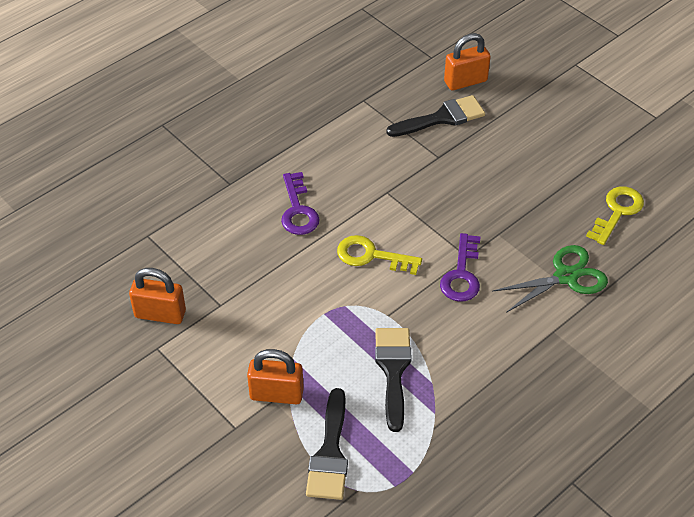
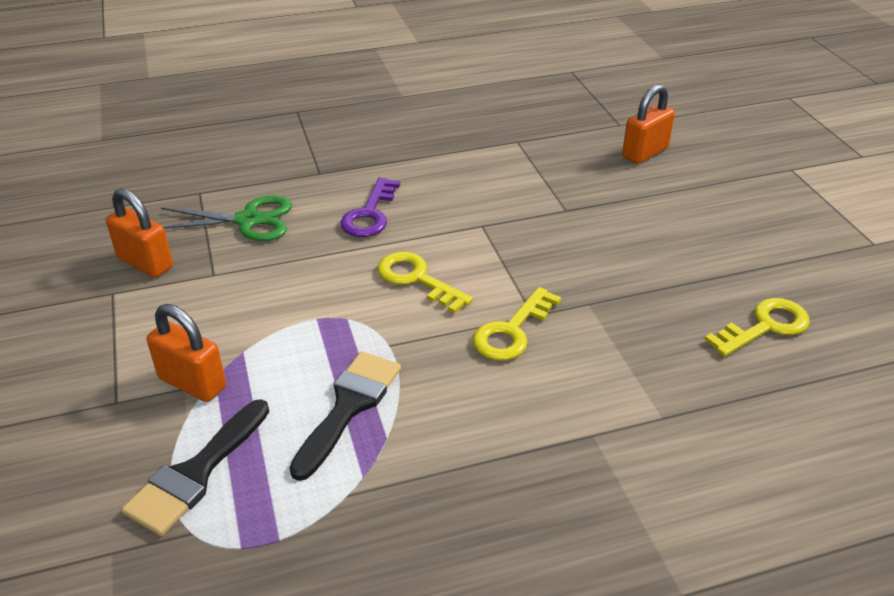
camera: 25 degrees right, 10 degrees down
black brush [386,95,485,137] -> none
purple key [440,233,481,302] -> yellow key [473,287,561,361]
orange padlock [444,33,491,90] -> orange padlock turned 45 degrees counterclockwise [622,84,675,164]
green scissors [493,245,608,313] -> green scissors moved to [161,196,292,241]

